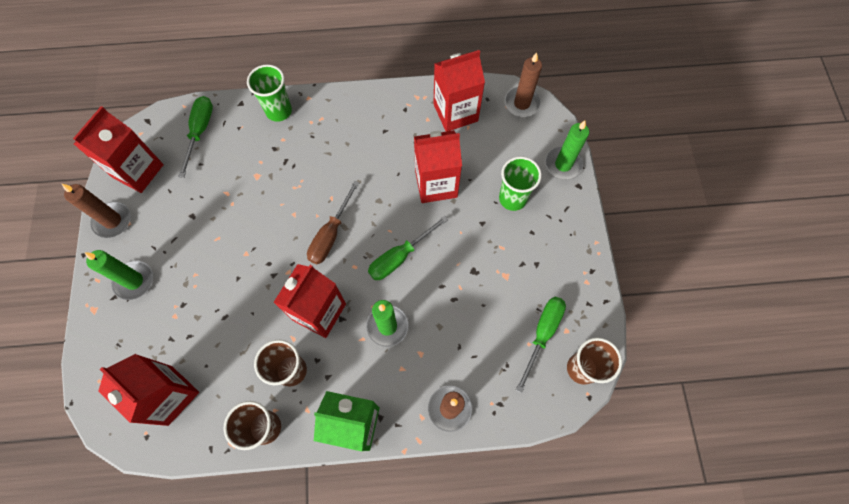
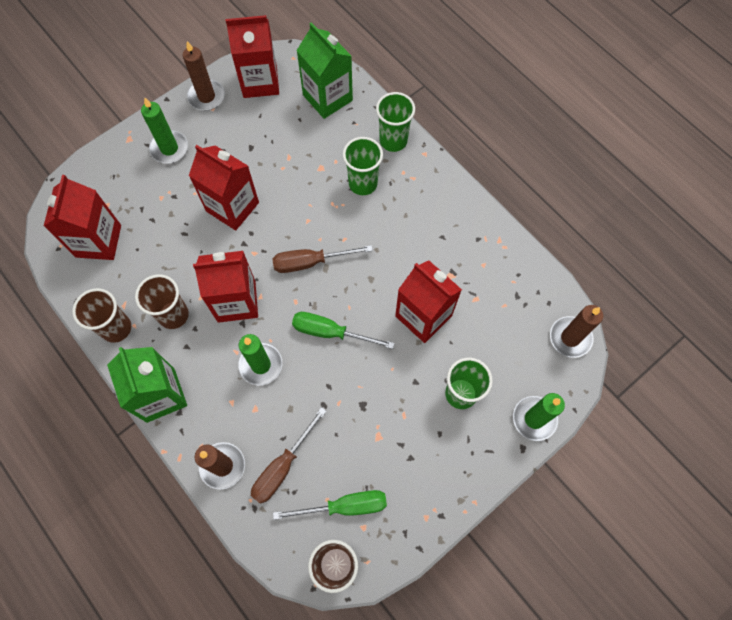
camera: 55 degrees right, 0 degrees up
green screwdriver [178,96,213,178] -> green carton [296,22,353,119]
red carton [433,50,485,131] -> red carton moved to [189,145,259,230]
none -> brown screwdriver [251,407,327,504]
none -> green cup [343,137,383,195]

